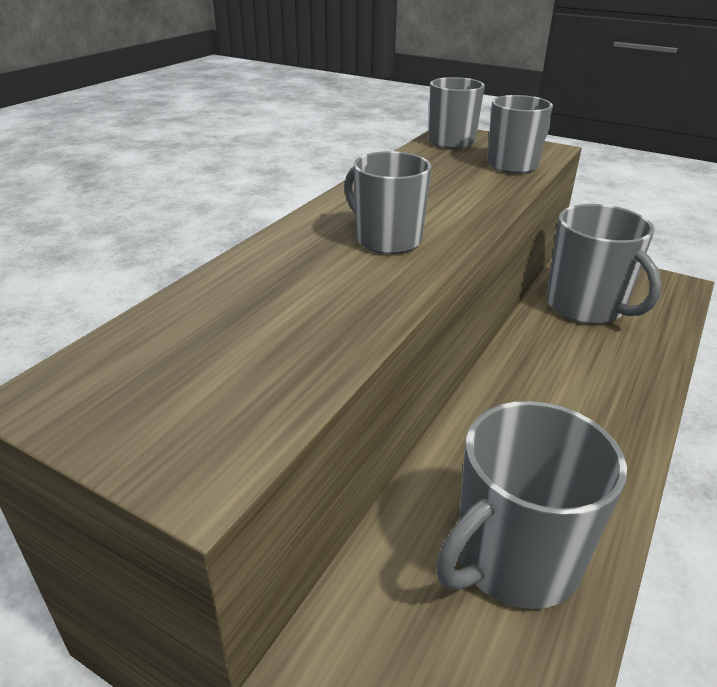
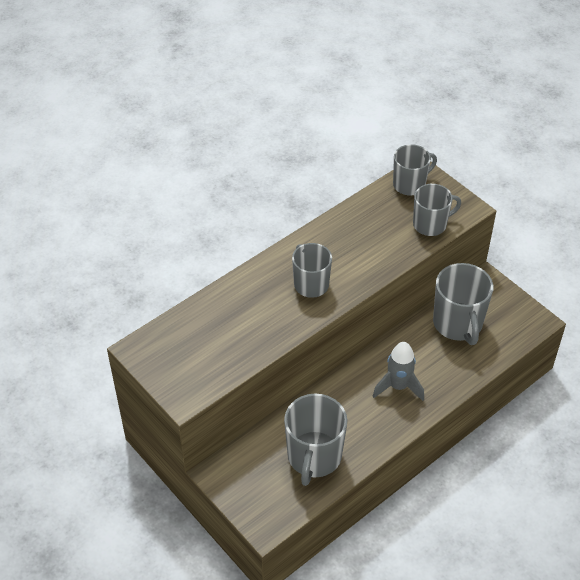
camera: 20 degrees right, 15 degrees up
grey mug [436,401,627,609] -> grey mug turned 60 degrees counterclockwise [284,394,347,486]
none -> grey rocket [373,342,424,401]

